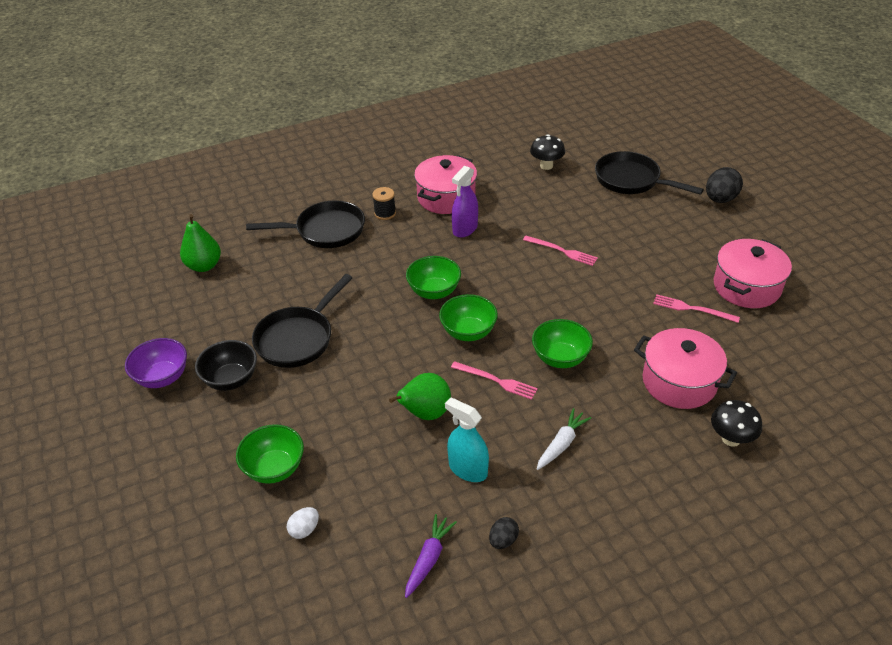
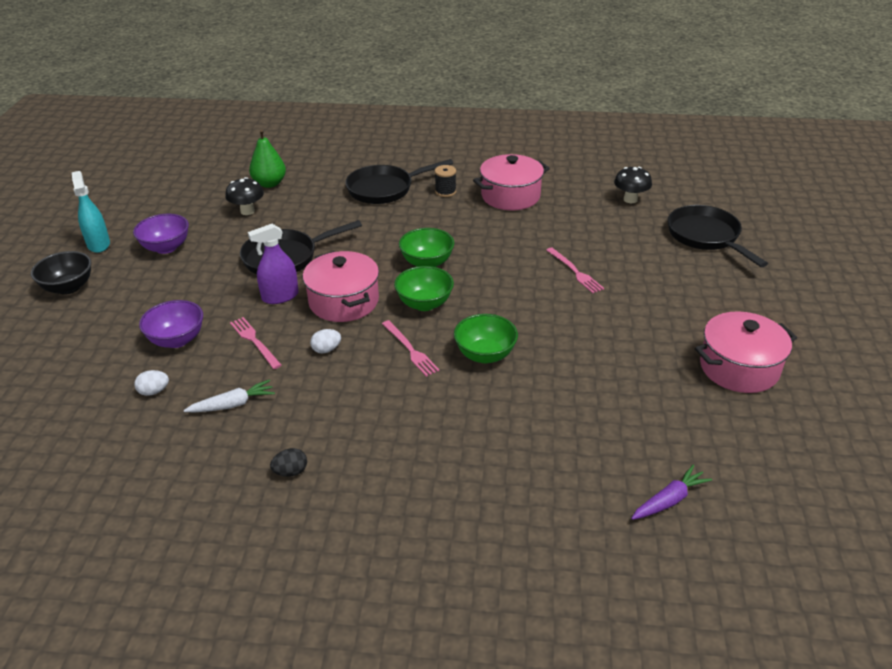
camera: 30 degrees right, 5 degrees down
black bowl [195,340,257,391] -> black bowl moved to [31,251,92,295]
green bowl [236,424,304,484] -> purple bowl [139,300,203,348]
black pan [246,200,365,248] -> black pan turned 135 degrees clockwise [345,159,453,204]
green pear [389,373,451,420] -> white egg [310,329,341,353]
purple carrot [405,514,457,598] -> purple carrot moved to [631,465,712,520]
turquoise spray bottle [445,397,489,482] -> turquoise spray bottle moved to [72,171,110,253]
purple spray bottle [452,166,478,238] -> purple spray bottle moved to [248,224,299,304]
white carrot [537,408,591,470] -> white carrot moved to [184,380,275,413]
pink pot [634,328,737,409] -> pink pot moved to [303,251,379,322]
pink fork [653,295,740,323] -> pink fork moved to [230,317,282,369]
black egg [706,167,743,203] -> none
black mushroom [711,400,762,447] -> black mushroom moved to [225,177,264,215]

